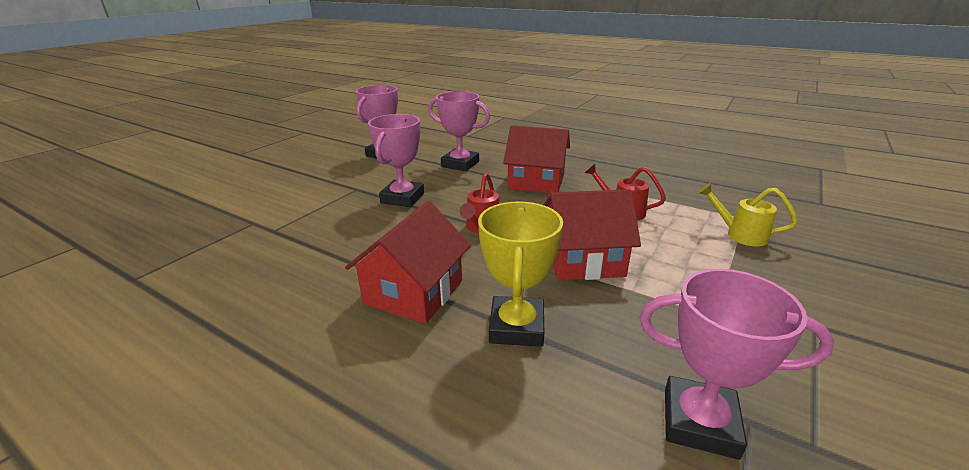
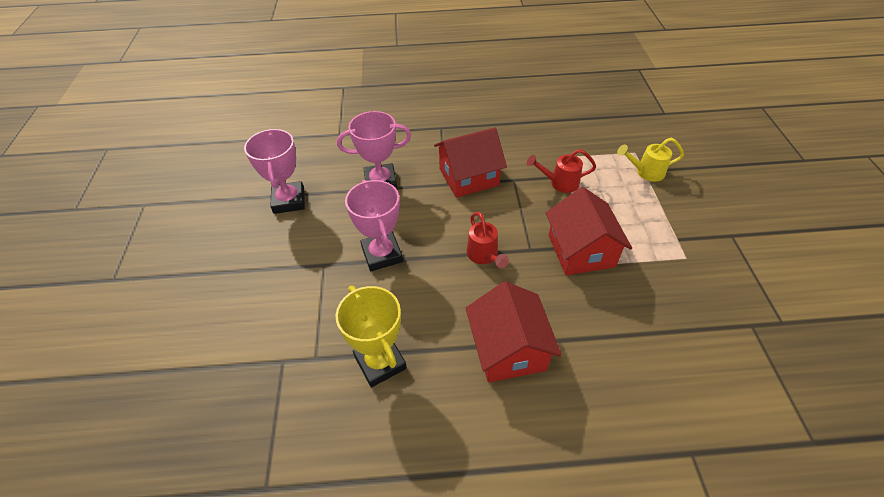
camera: 35 degrees left, 20 degrees up
yellow trophy [478,202,563,347] -> yellow trophy moved to [336,286,407,388]
red house [544,189,641,281] -> red house turned 60 degrees counterclockwise [546,187,632,275]
pink trophy [639,269,834,460] -> none

